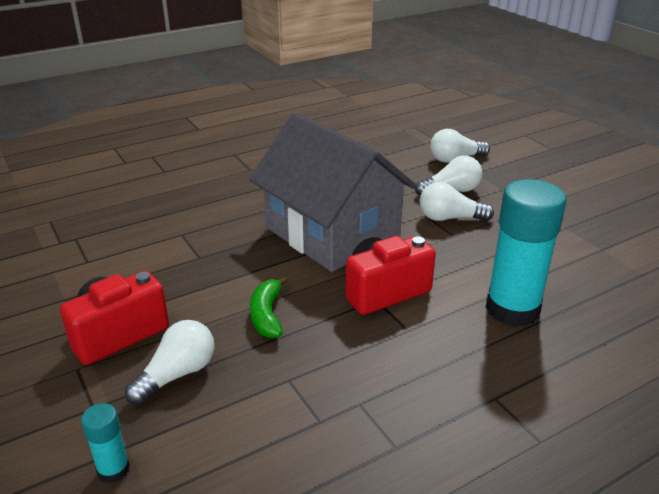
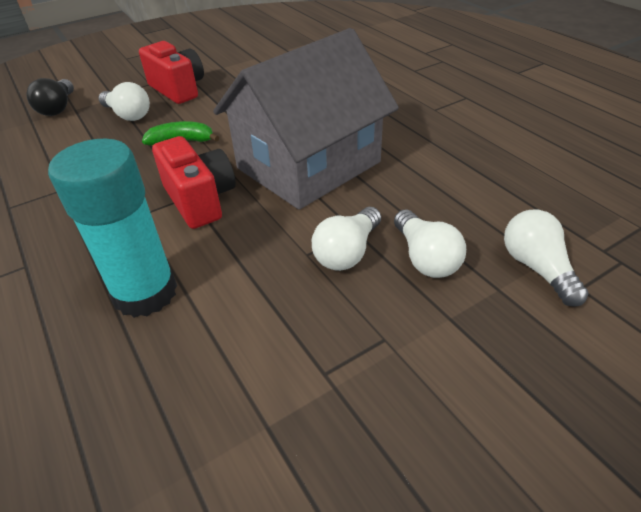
camera: 90 degrees right, 10 degrees up
turquoise glue stick [81,403,130,483] -> black light bulb [27,78,74,116]
white light bulb [419,182,494,221] -> white light bulb turned 150 degrees counterclockwise [312,207,381,271]

